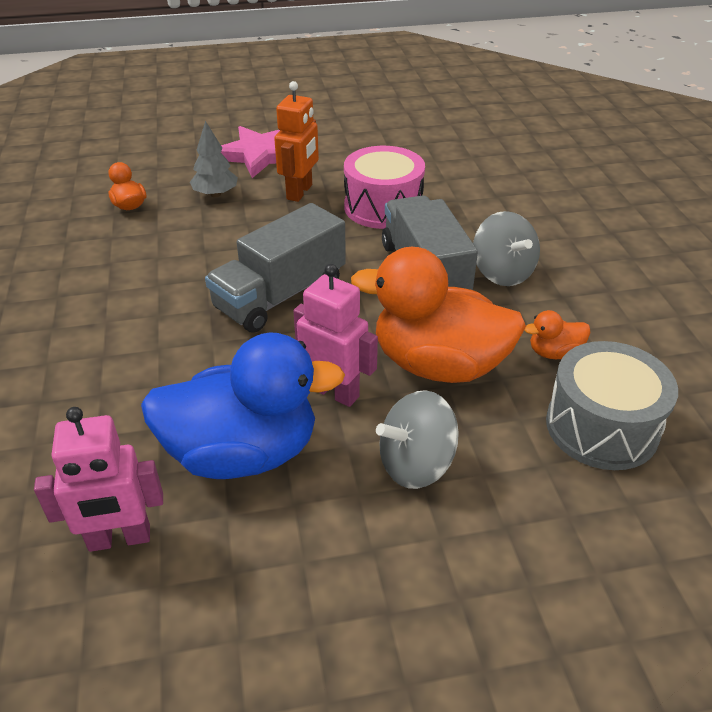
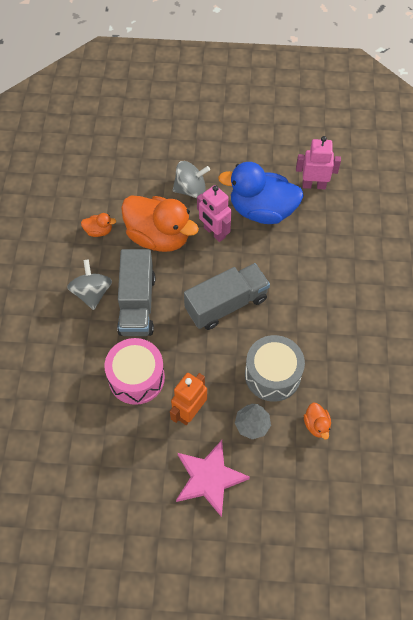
camera: 165 degrees left, 20 degrees up
grey drum [546,341,678,470] -> grey drum moved to [245,335,305,402]

